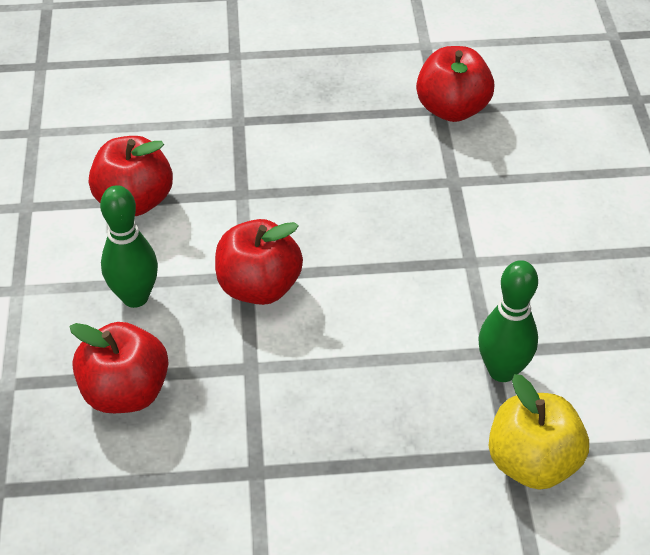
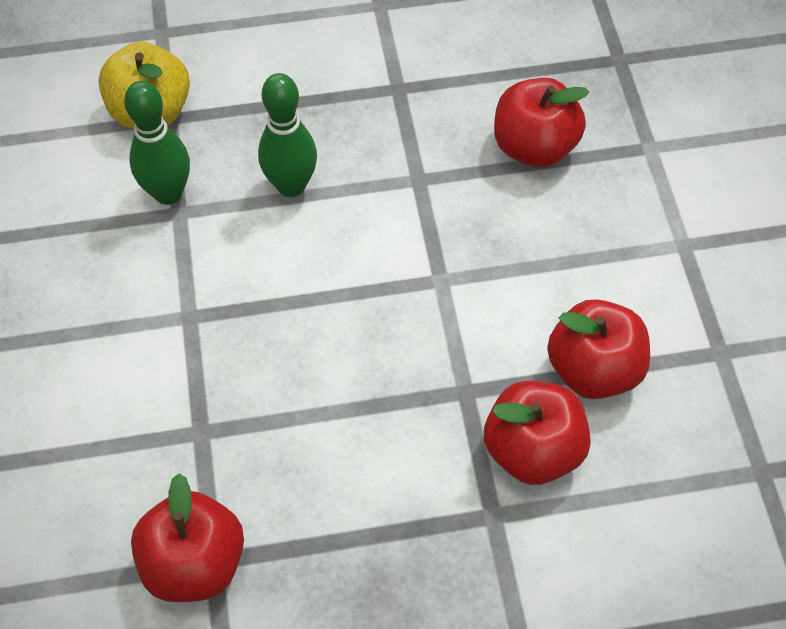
camera: 175 degrees right, 10 degrees up
green bowling pin [100,185,158,308] -> green bowling pin moved to [258,73,317,197]
red apple [215,219,303,305] -> red apple moved to [484,381,591,485]

